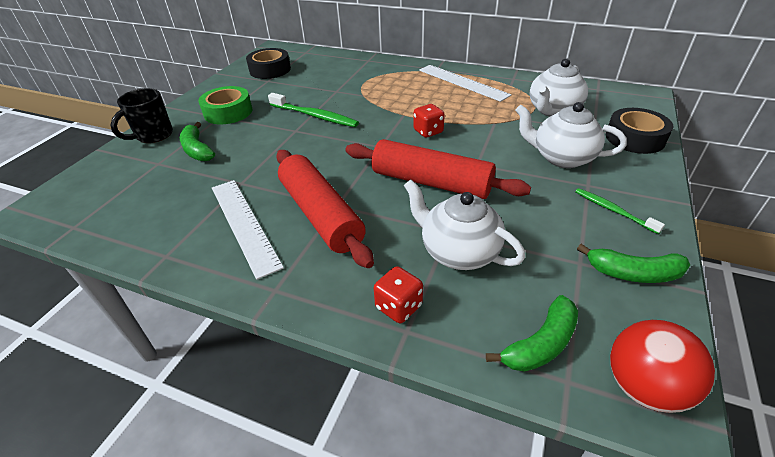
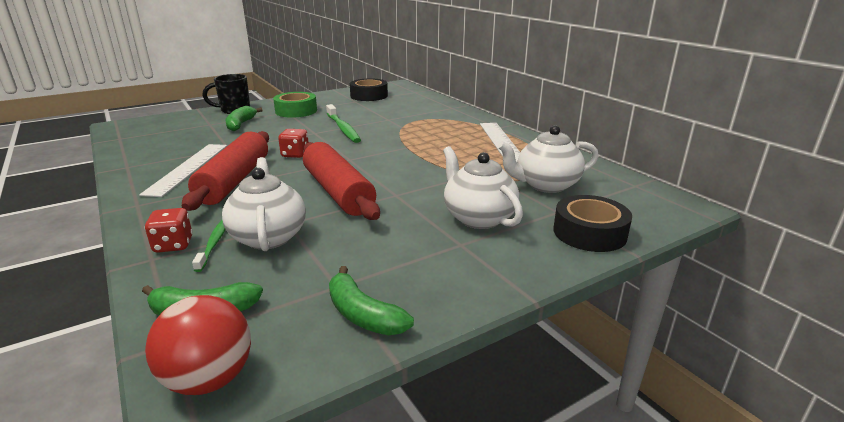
camera: 35 degrees right, 15 degrees down
red dice [413,104,445,138] -> red dice moved to [278,129,309,158]
green toothbrush [575,188,665,234] -> green toothbrush moved to [192,220,226,272]

